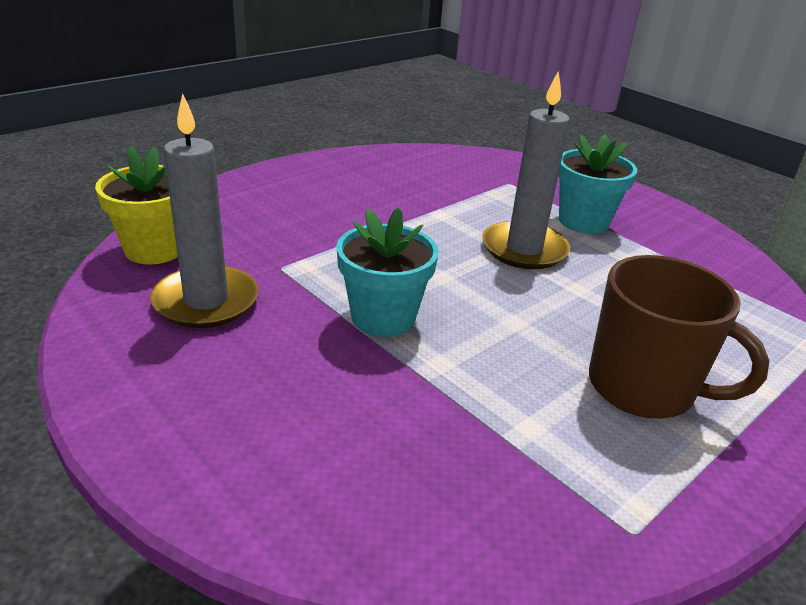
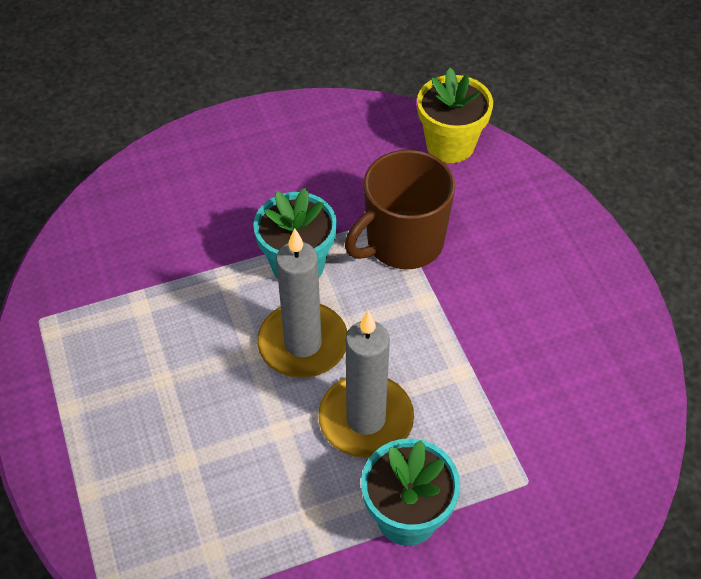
camera: 115 degrees right, 20 degrees up
grey candle [150,94,258,328] -> grey candle moved to [257,228,348,378]
brown mug [589,255,770,419] -> brown mug moved to [345,150,455,269]

